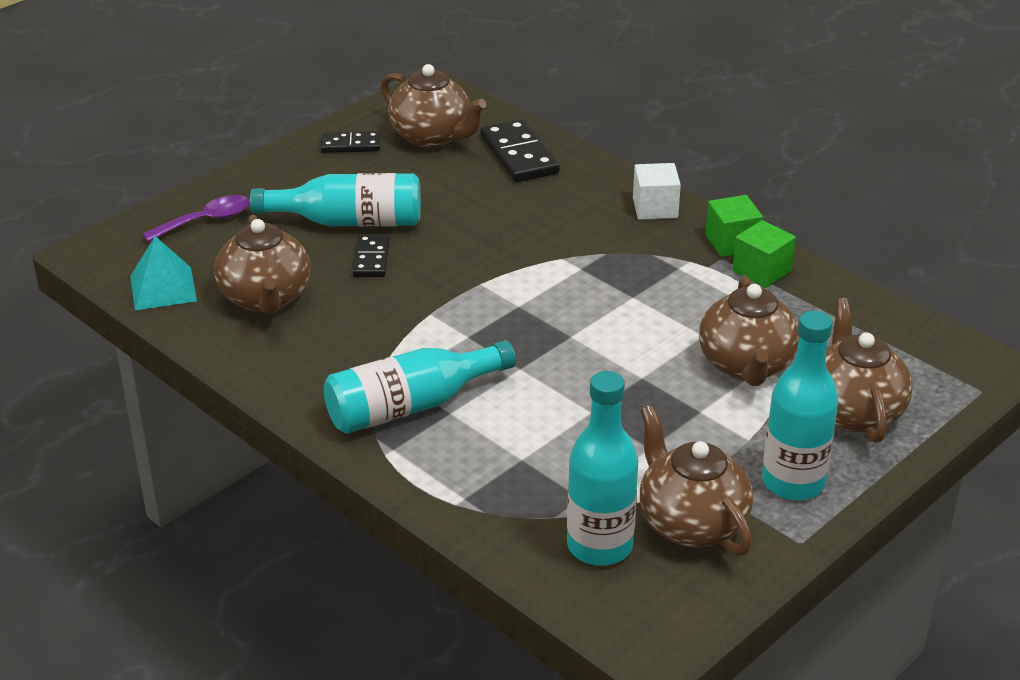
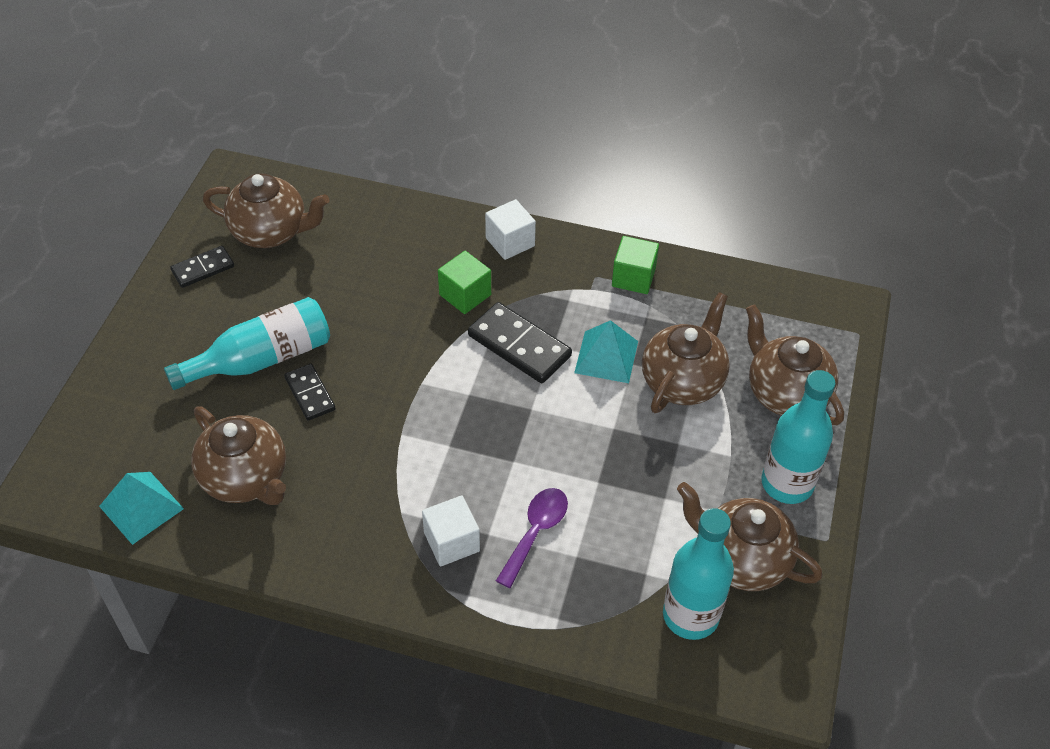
camera: 30 degrees left, 15 degrees up
purple spoon [142,195,250,242] -> purple spoon moved to [496,488,568,588]
turquoise bottle [324,340,516,434] -> white cube [422,495,480,567]
black domino [480,119,560,182] -> black domino moved to [468,302,572,383]
brown teapot [699,275,799,386] -> brown teapot turned 120 degrees counterclockwise [642,292,730,413]
green cube [706,195,763,257] -> green cube moved to [438,251,491,314]
none -> turquoise pyramid [574,320,638,383]

